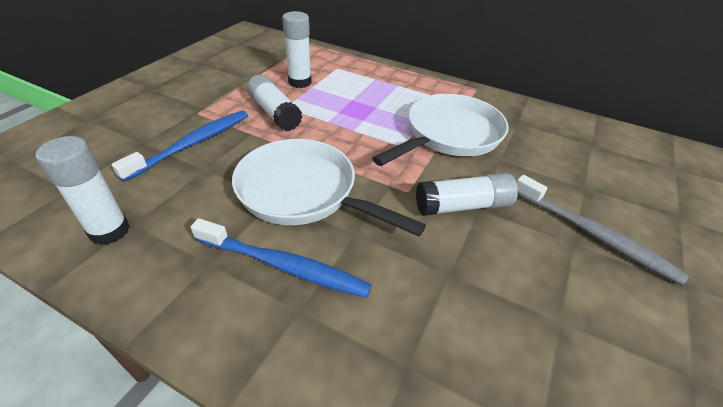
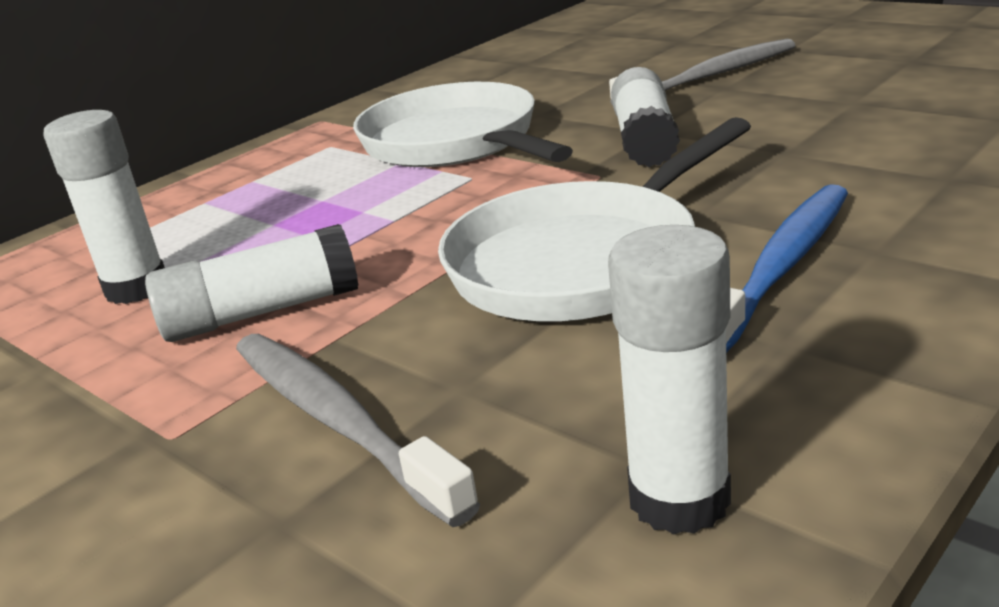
camera: 70 degrees left, 15 degrees down
blue toothbrush [112,110,248,182] -> grey toothbrush [236,334,480,527]

